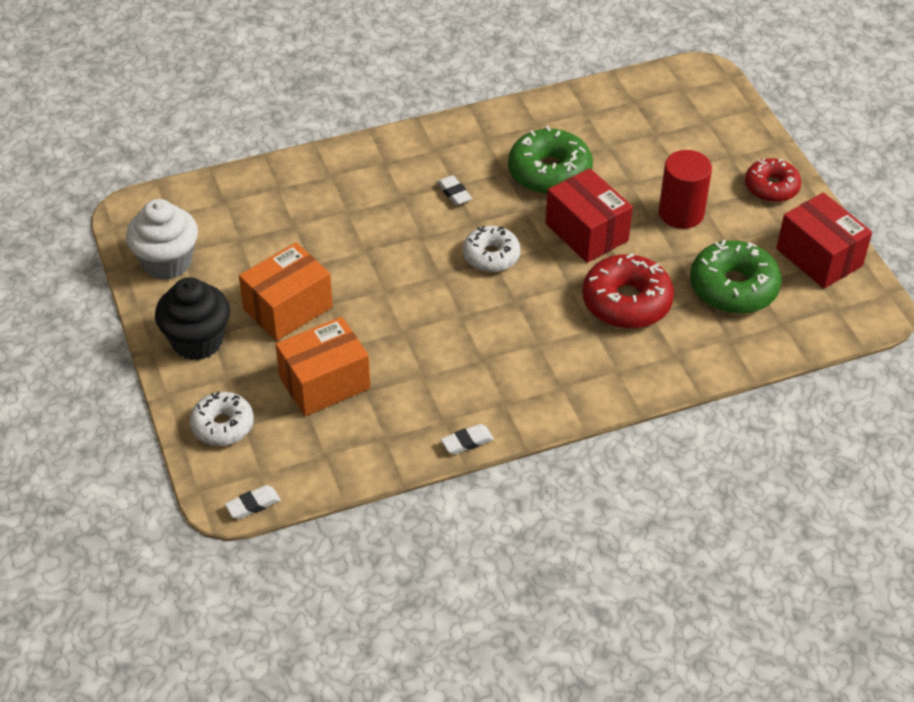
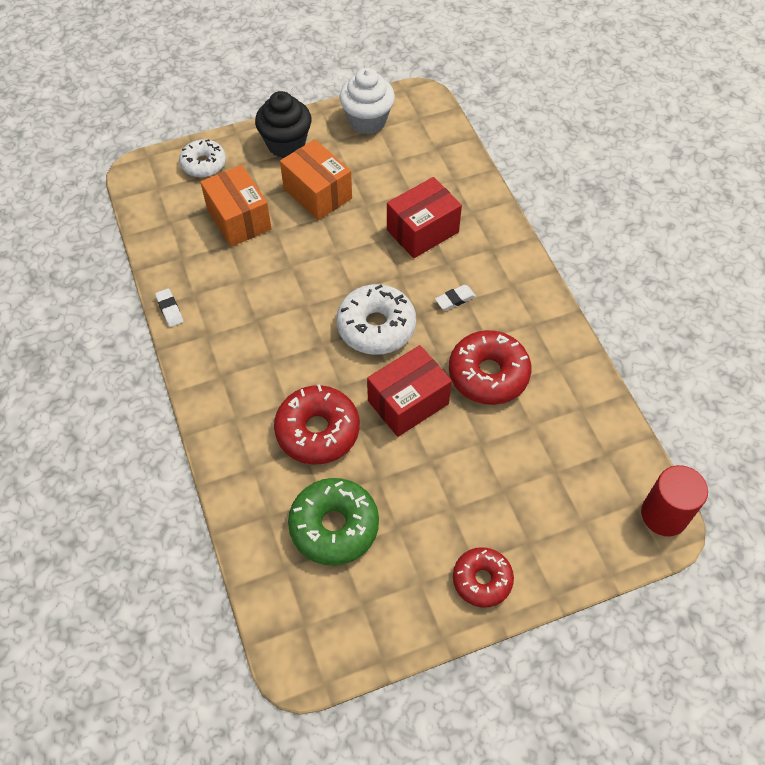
camera: 90 degrees right, 10 degrees up
white eraser [225,485,281,519] -> none
white donut [463,226,521,272] -> white donut [337,284,416,355], size x1.53
green donut [508,126,593,195] -> red donut [449,330,531,405]
red cylinder [659,150,712,229] -> red cylinder moved to [641,465,708,536]
red box [777,193,872,289] -> red box moved to [387,177,462,258]

